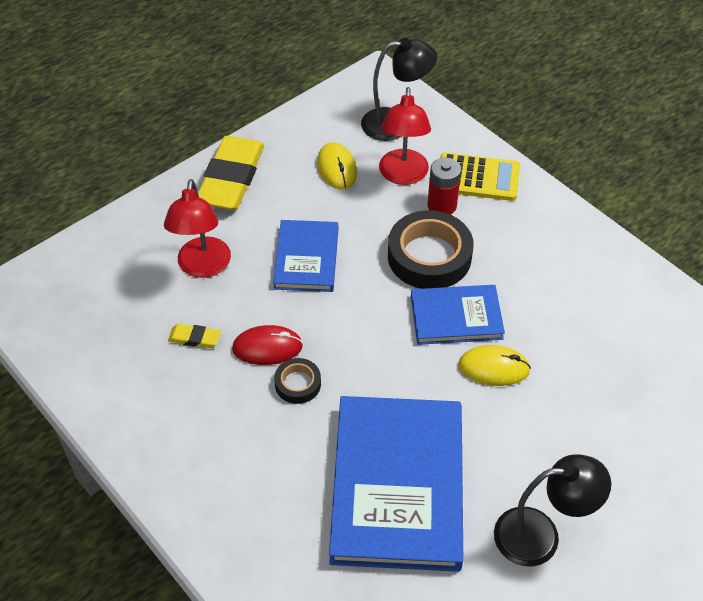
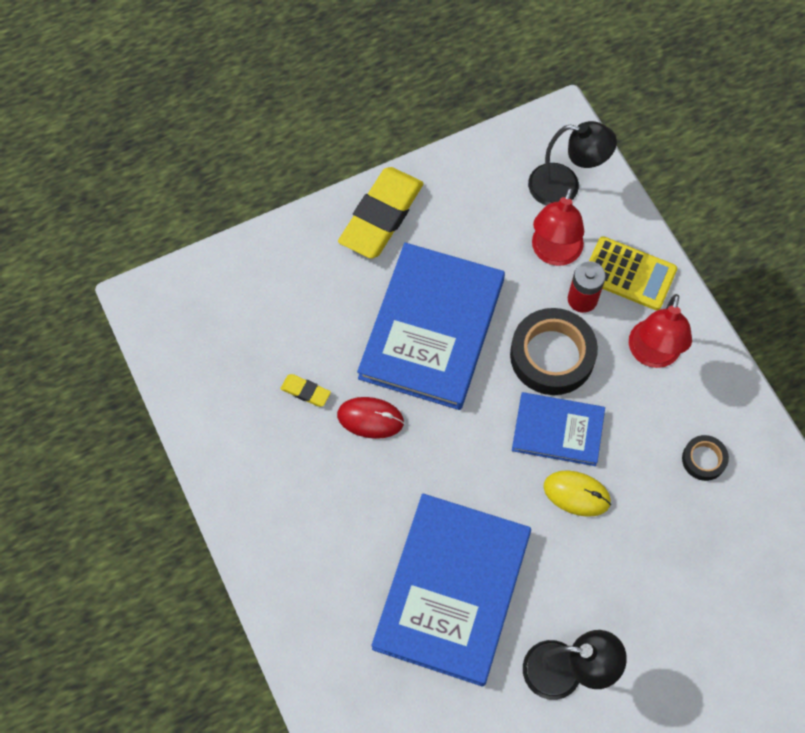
camera: 15 degrees right, 15 degrees up
red lamp [164,179,231,278] -> red lamp moved to [629,294,692,368]
blue book [273,220,338,292] -> blue book [357,243,505,410], size x1.83
black tape [274,358,321,404] -> black tape moved to [682,435,729,481]
yellow mouse [317,142,357,189] -> none

